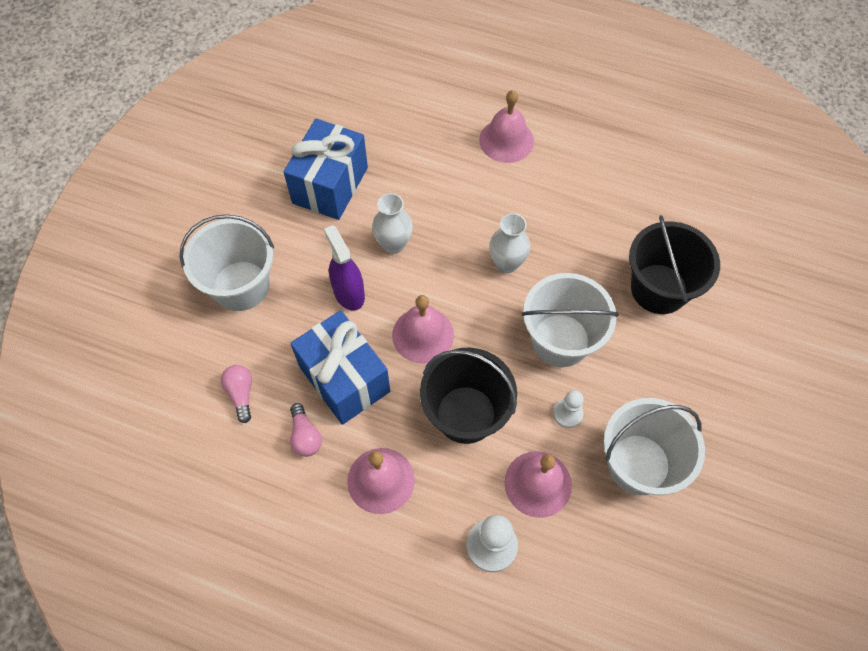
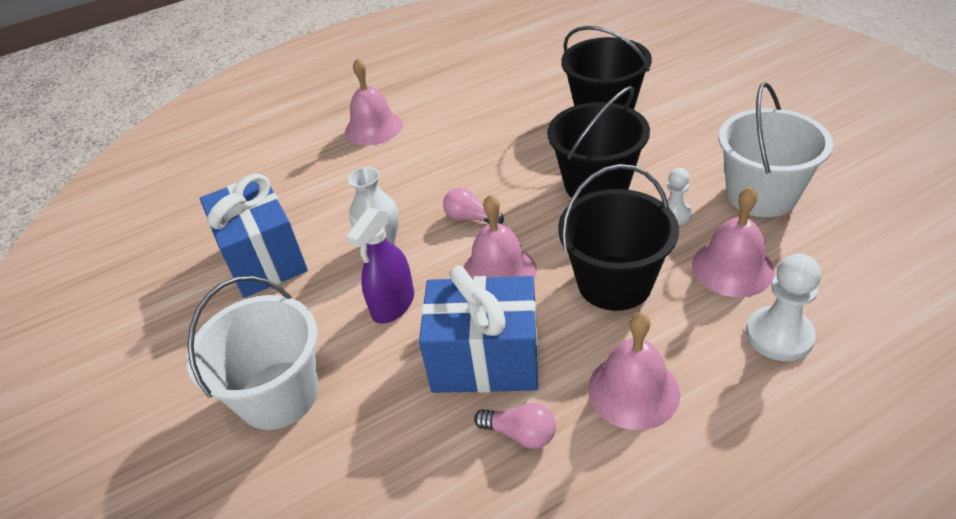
camera: 45 degrees left, 20 degrees down
pink light bulb [221,365,252,423] -> pink light bulb moved to [443,188,504,224]
purple spray bottle [324,225,365,311] -> purple spray bottle turned 75 degrees counterclockwise [346,208,414,324]
white vase [489,213,530,273] -> none
white bucket [521,273,619,367] -> black bucket [547,86,650,199]

